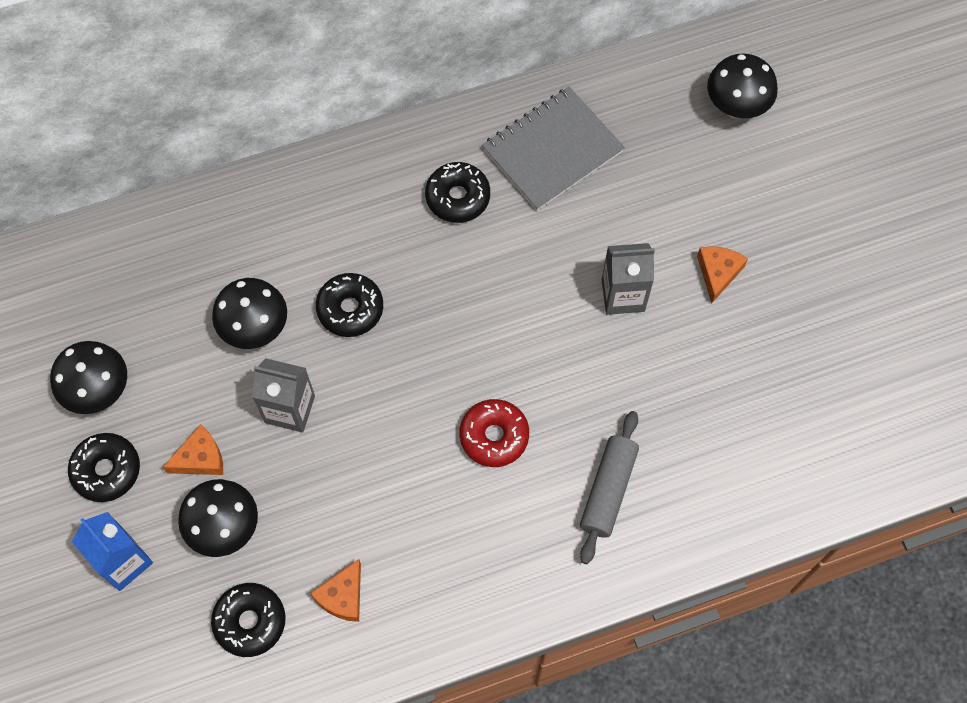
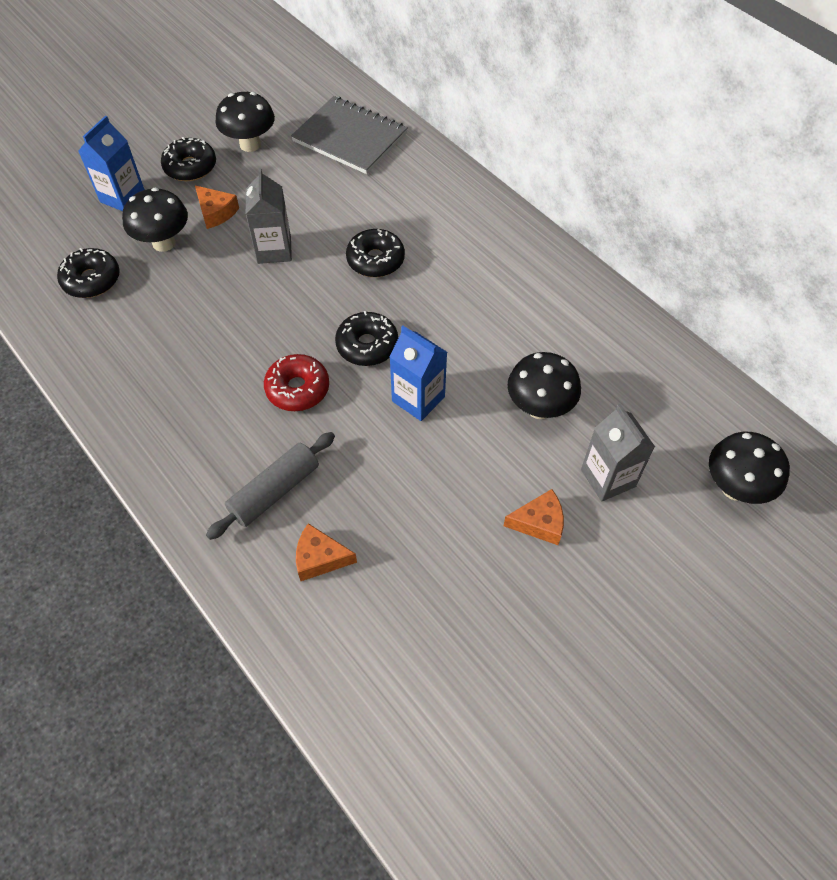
camera: 70 degrees right, 10 degrees down
black mushroom [212,278,287,349] -> black mushroom moved to [507,352,581,419]
orange cheese [310,559,361,622] -> orange cheese moved to [296,523,357,581]
black donut [425,162,490,223] -> black donut moved to [335,311,398,366]
grey notebook [482,87,625,211] -> grey notebook moved to [291,96,408,174]
grey rolling pin [580,411,639,564] -> grey rolling pin turned 45 degrees counterclockwise [206,432,335,540]
grey carton [602,243,655,315] -> grey carton moved to [581,404,655,502]
none -> blue carton [389,326,447,421]

